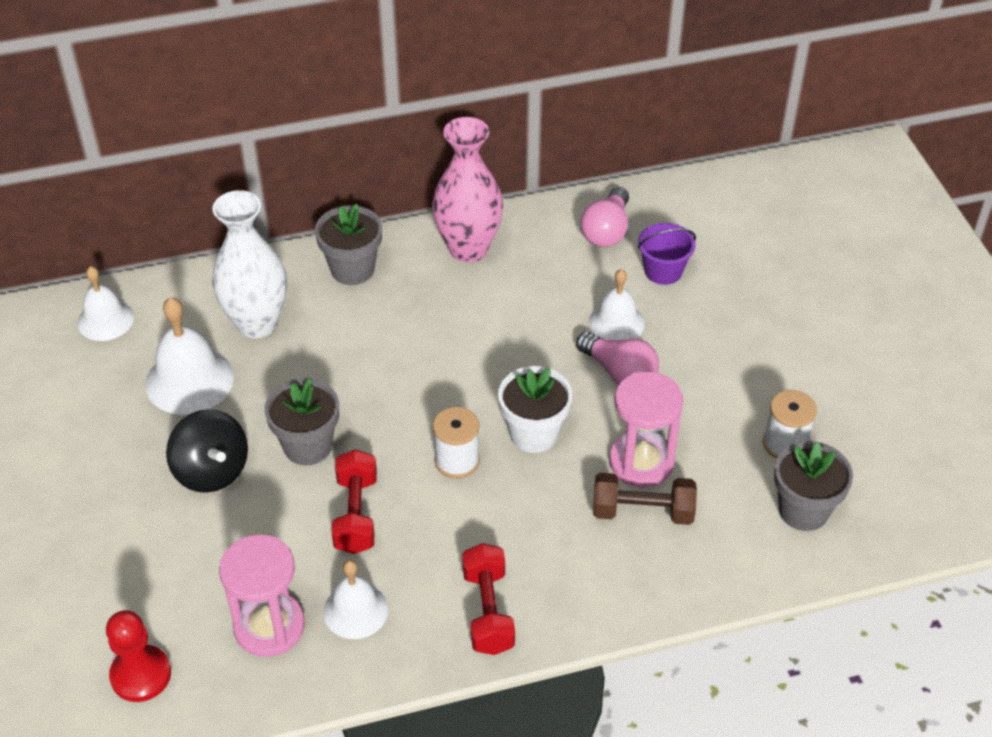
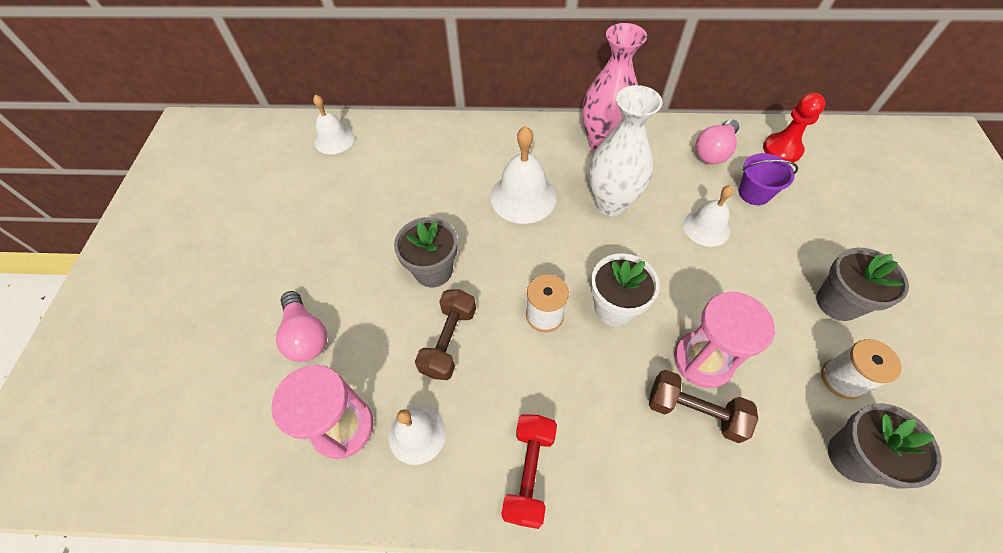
camera: 20 degrees right, 10 degrees up
red pawn [106,610,171,702] -> red pawn moved to [763,93,825,163]
white bell [145,297,234,415] -> white bell moved to [490,126,557,224]
black spinning top [166,409,248,493] -> none
white vase [212,190,287,338] -> white vase moved to [589,85,662,216]
grey flower pot [315,204,382,285] -> grey flower pot moved to [816,248,909,321]
red dumbbell [332,449,377,554] -> brown dumbbell [415,289,476,380]
pink light bulb [576,332,659,385] -> pink light bulb moved to [276,291,327,362]

